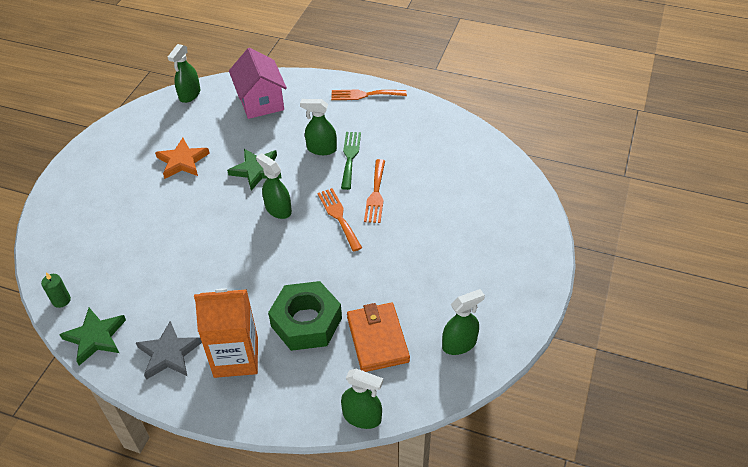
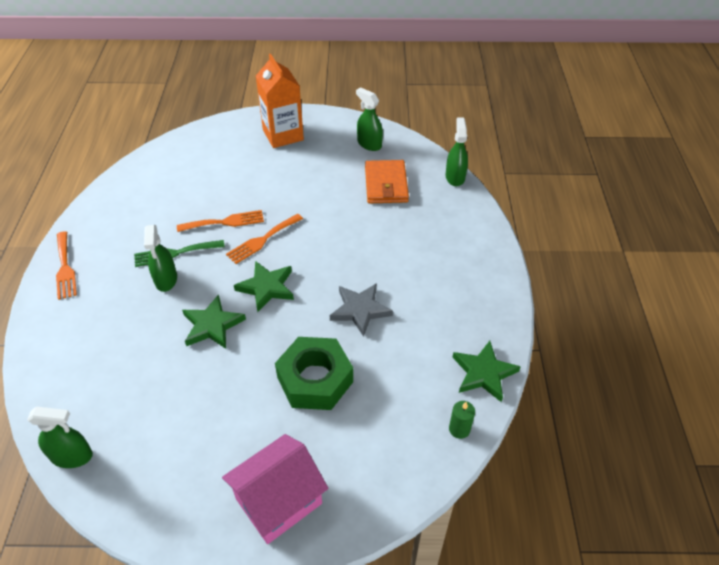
camera: 110 degrees left, 0 degrees up
grey star [136,321,202,380] -> grey star moved to [330,283,393,337]
orange star [155,138,210,179] -> none
orange carton [194,288,258,378] -> orange carton moved to [256,54,304,148]
pink house [229,48,287,119] -> pink house moved to [222,434,328,544]
green spray bottle [256,153,292,219] -> green star [234,261,294,312]
green nut [268,281,342,351] -> green nut moved to [275,337,353,410]
orange wallet [347,303,410,372] -> orange wallet turned 60 degrees counterclockwise [365,160,409,203]

